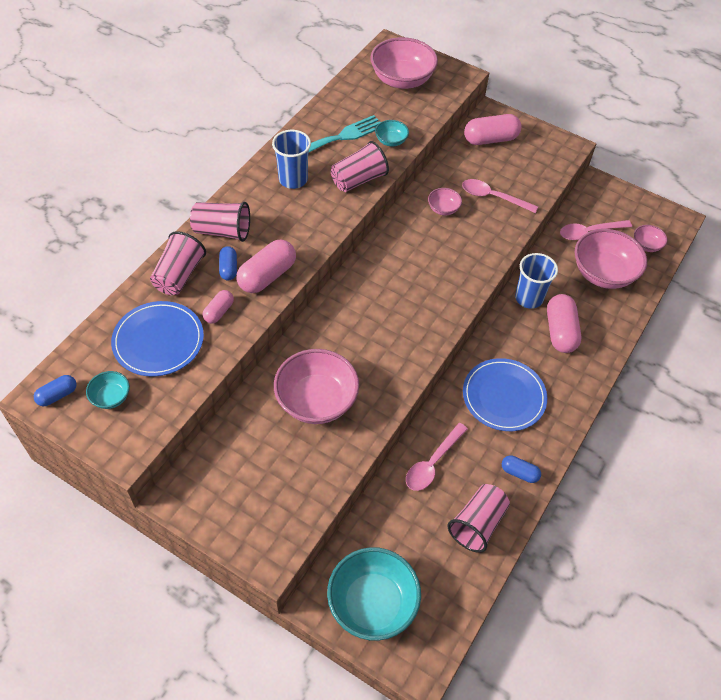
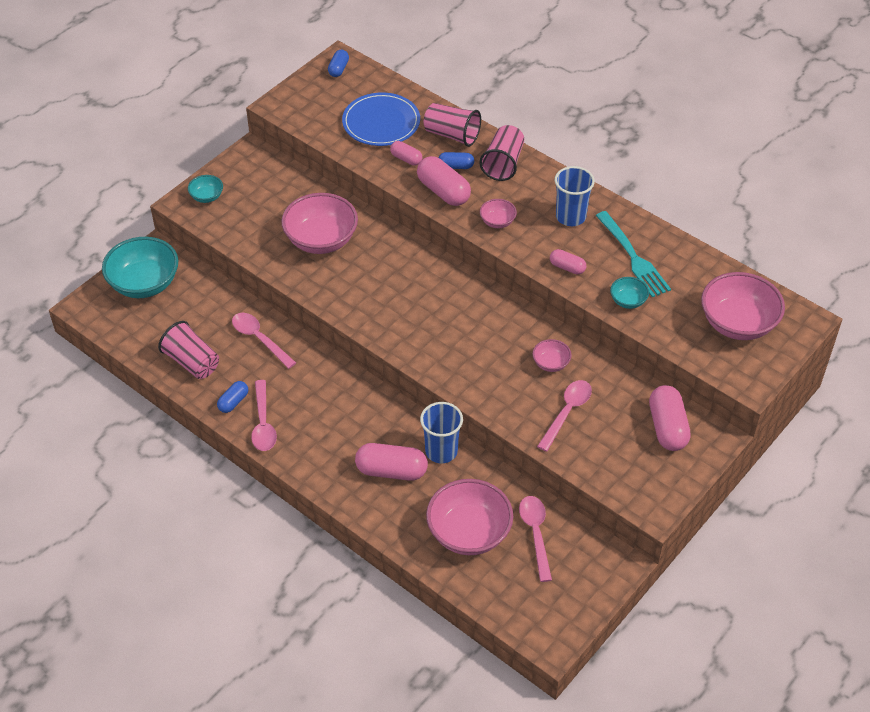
camera: 100 degrees right, 5 degrees down
blue capsule [34,375,76,406] -> blue capsule turned 45 degrees clockwise [328,50,349,77]
turquoise bowl [86,371,130,409] -> turquoise bowl moved to [188,175,223,203]
pink cup [331,141,389,192] -> pink capsule [550,249,586,274]
blue plate [463,358,547,431] -> none
pink bowl [634,225,667,252] -> pink bowl moved to [480,199,517,228]
none -> pink spoon [251,380,277,451]

